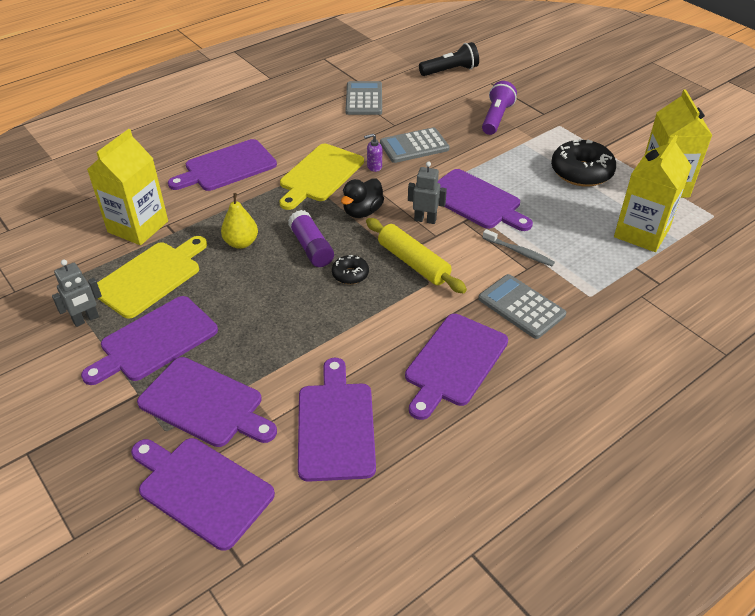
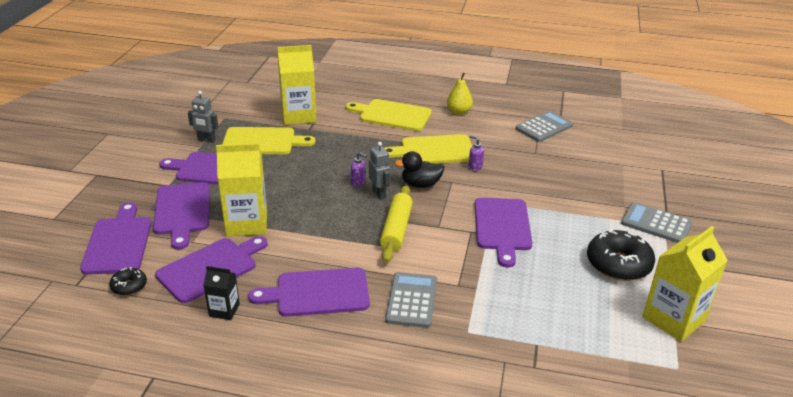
camera: 50 degrees right, 10 degrees down
purple cutting board [168,139,277,191] -> yellow cutting board [346,99,432,131]
yellow pear [221,193,258,249] -> yellow pear moved to [447,73,473,115]
purple glue stick [288,210,334,267] -> purple soap dispenser [351,152,367,186]
black donut [332,255,369,284] -> black donut moved to [109,267,147,296]
grey calculator [380,127,450,163] -> grey calculator moved to [621,202,693,243]
grey robot [408,162,447,224] -> grey robot moved to [369,142,390,199]
black flashlight [419,42,479,76] -> none
purple flashlight [482,81,517,135] -> none
grey toothbrush [483,229,555,266] -> none
yellow carton [614,135,692,252] -> yellow carton moved to [216,143,267,236]
none -> black carton [203,266,240,320]

